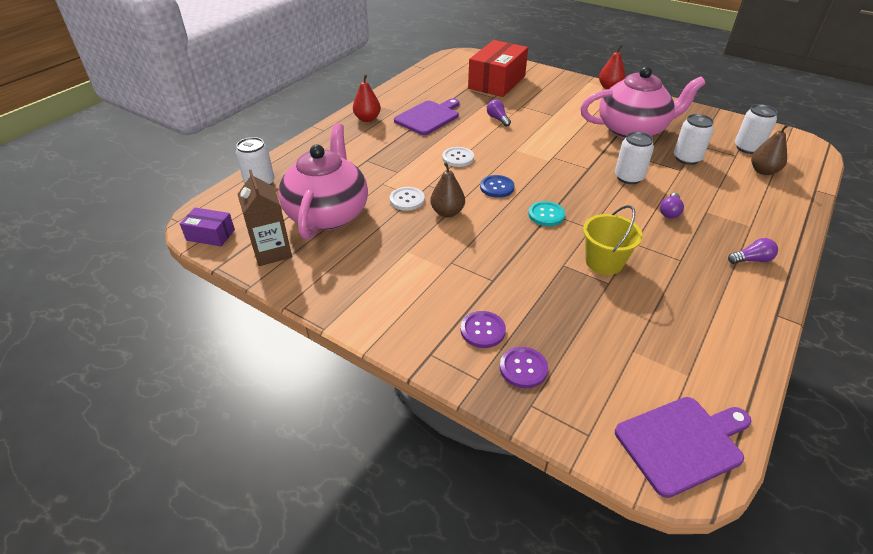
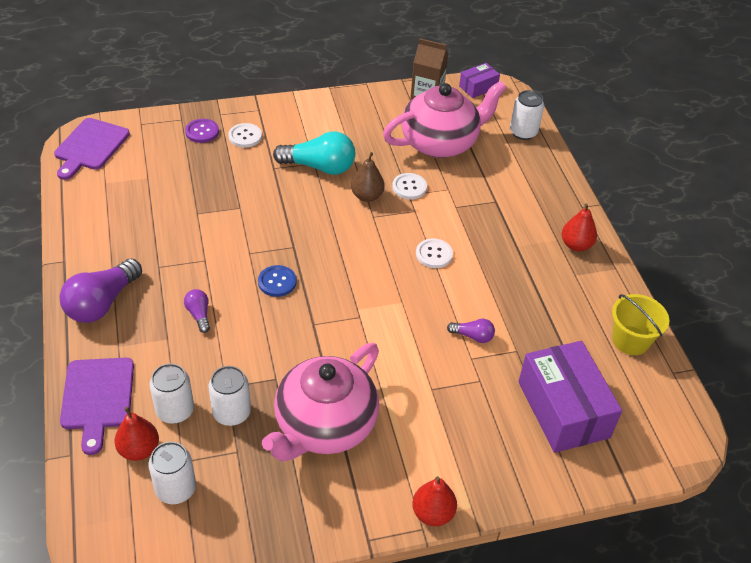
camera: 130 degrees right, 5 degrees up
pink teapot [278,123,368,239] -> pink teapot turned 75 degrees counterclockwise [383,81,507,158]
purple cutting board [394,98,460,135] -> purple cutting board moved to [60,358,134,455]
purple button [461,311,506,348] -> white button [228,123,262,148]
red box [468,40,528,97] -> purple box [518,341,622,453]
blue button [480,175,515,198] -> blue button moved to [258,265,297,297]
turquoise button [528,201,565,226] -> none
yellow bucket [583,205,643,275] -> yellow bucket moved to [612,294,669,355]
white can [615,132,654,184] -> white can moved to [149,363,194,424]
purple light bulb [728,238,778,264] -> purple light bulb [60,258,142,323], size x2.03
brown pear [751,124,788,175] -> red pear [114,407,159,461]
none -> turquoise light bulb [273,131,355,175]

